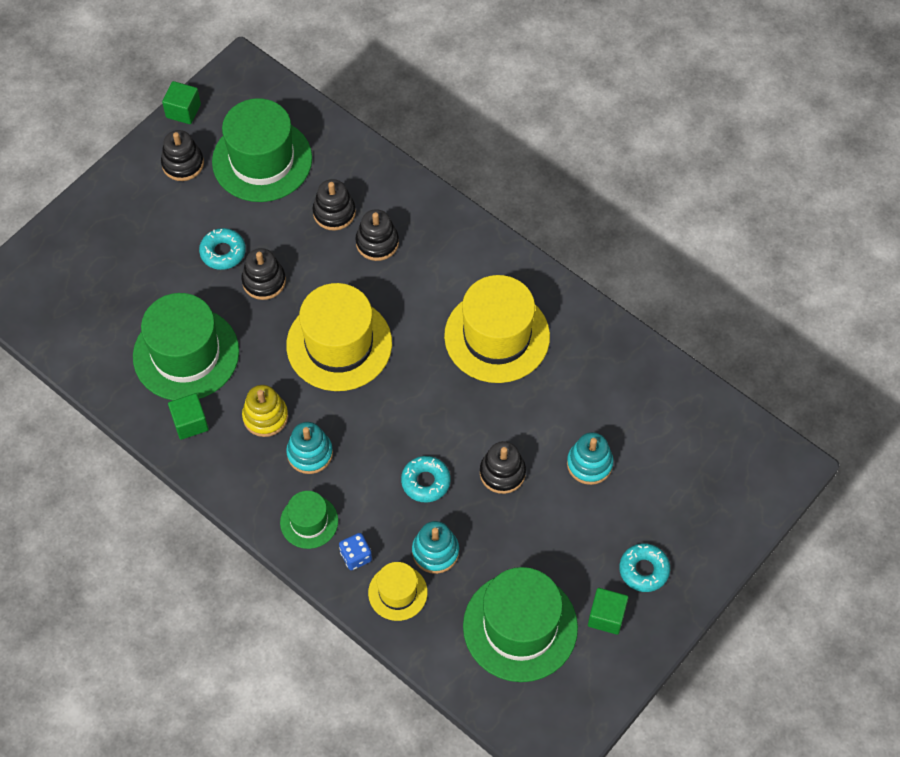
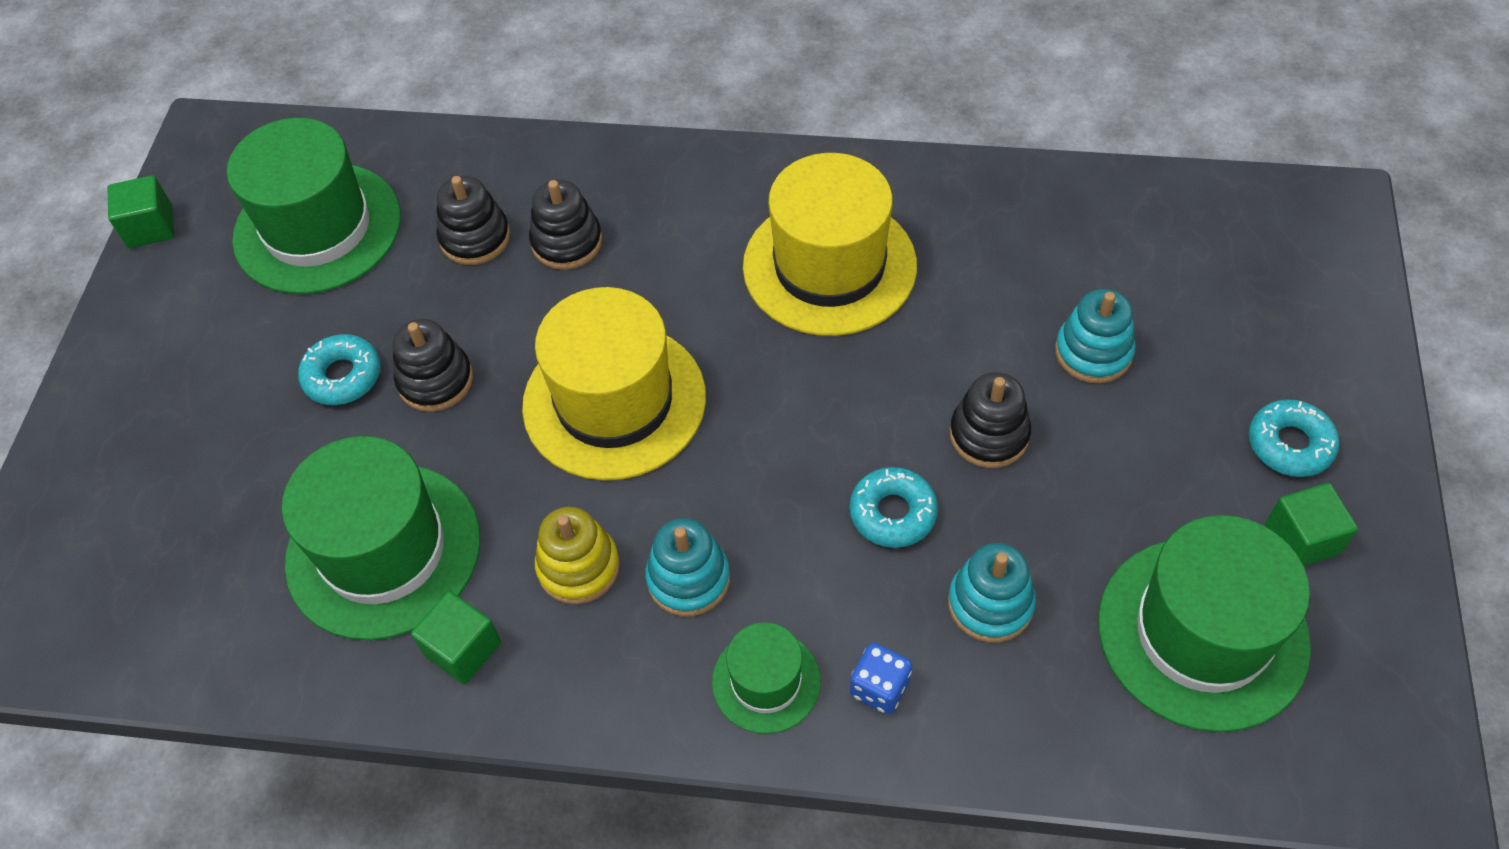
camera: 30 degrees left, 5 degrees down
black stacking toy [161,130,204,181] -> none
yellow hat [368,562,428,621] -> none

